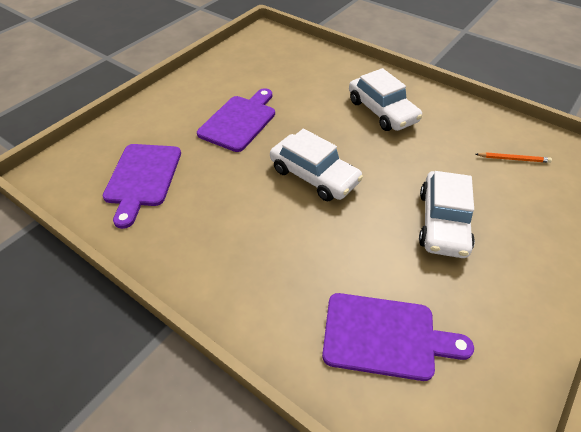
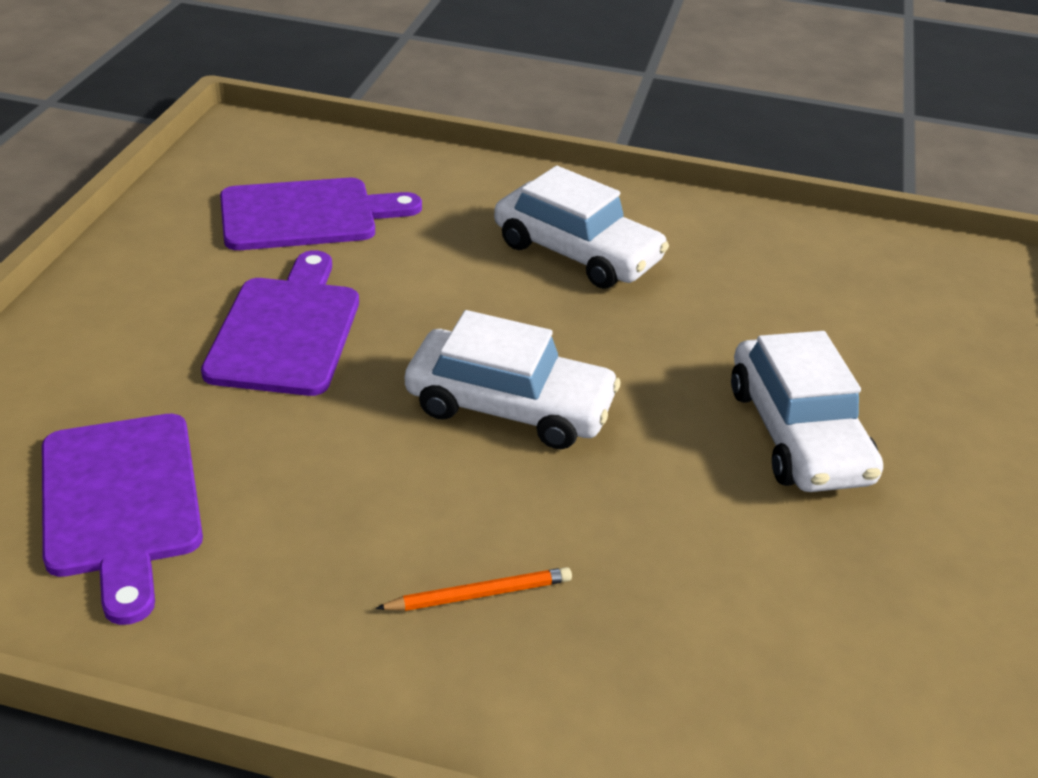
camera: 25 degrees left, 10 degrees down
purple cutting board [322,293,474,381] -> purple cutting board moved to [220,178,422,250]
orange pencil [475,152,552,163] -> orange pencil moved to [375,567,572,611]

